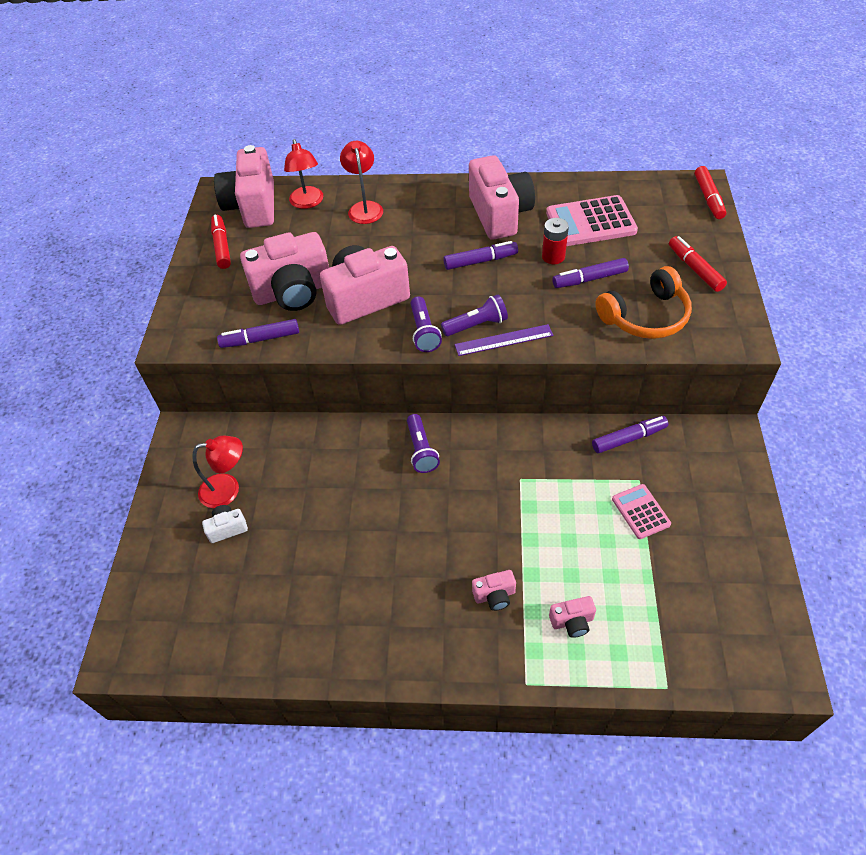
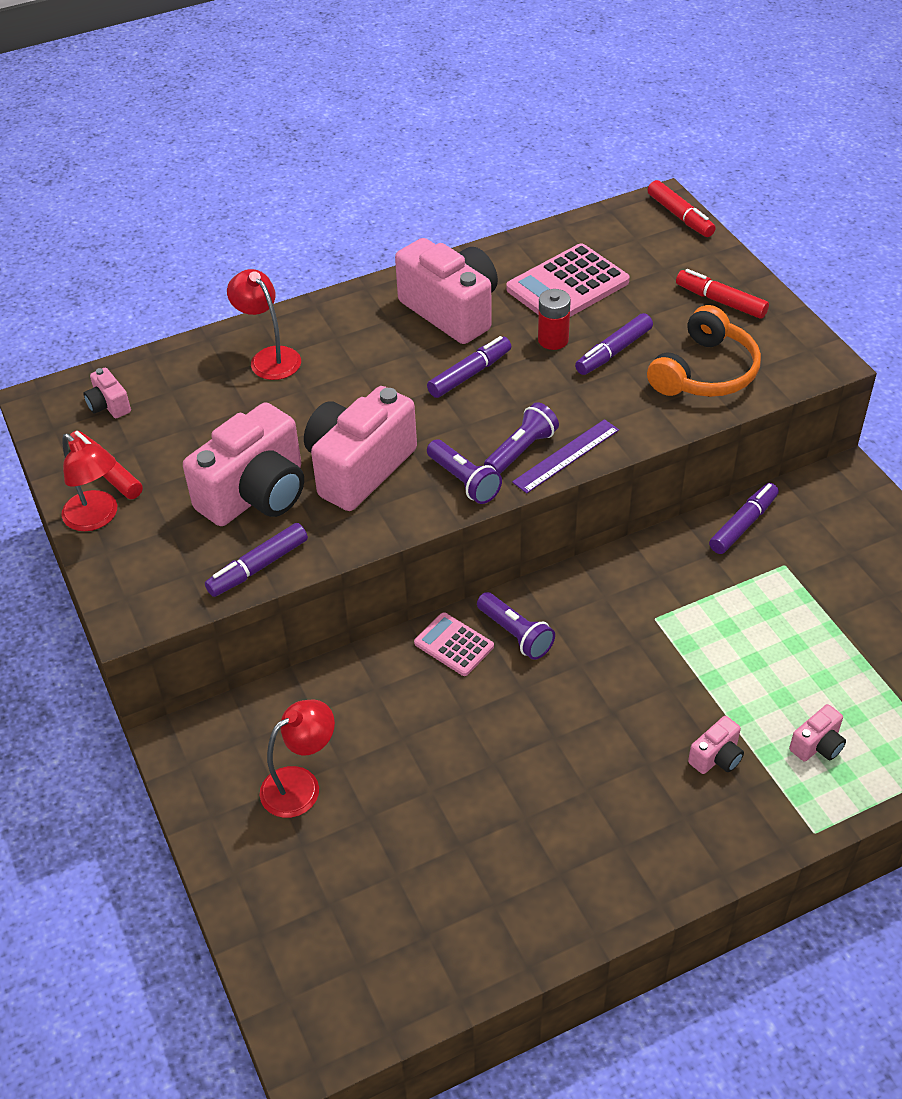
camera: 30 degrees left, 5 degrees down
white camera [202,505,248,543] -> none
pink camera [214,145,274,228] -> pink camera [83,368,131,418], size x0.44
red lamp [284,139,323,209] -> red lamp moved to [61,434,117,531]
pink calculator [612,484,671,539] -> pink calculator moved to [414,612,494,676]

